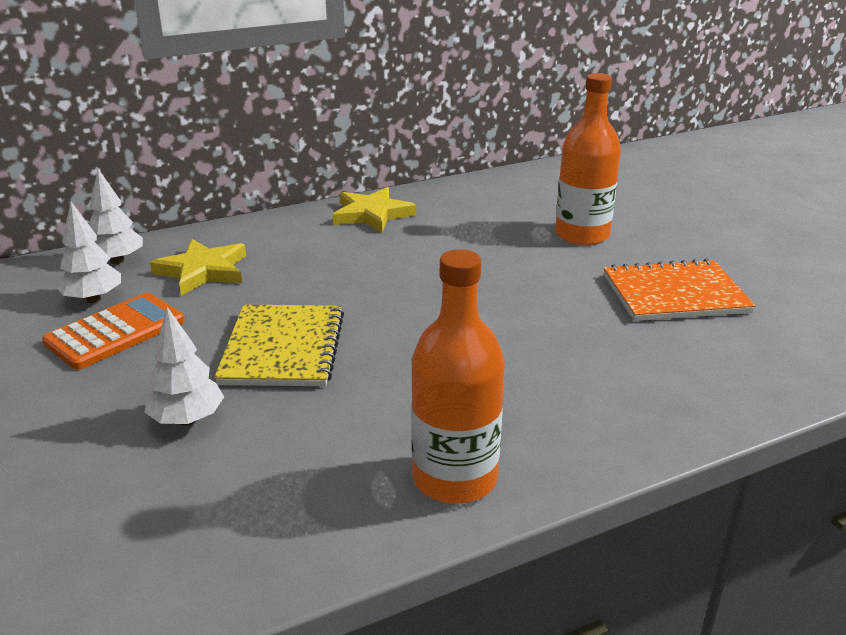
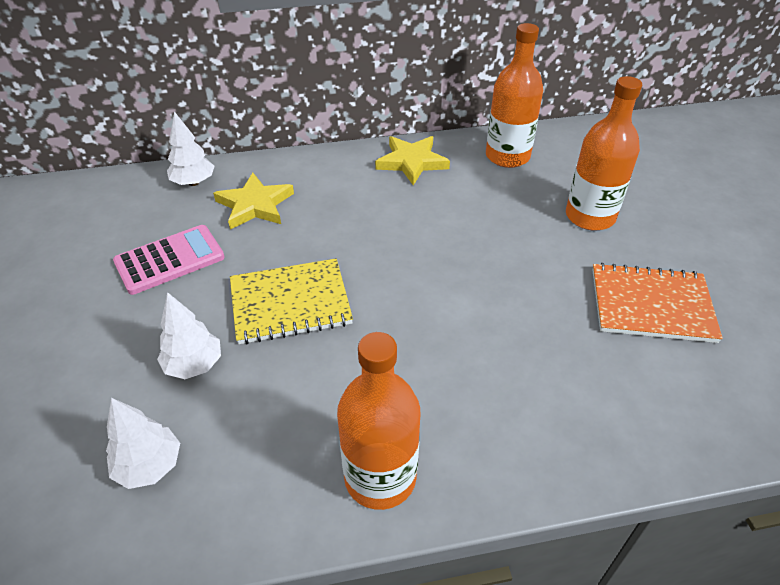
camera: 15 degrees right, 15 degrees up
orange calculator [42,293,185,370] -> pink calculator [113,225,225,295]
white tree [57,202,121,303] -> white tree moved to [106,398,180,489]
yellow notebook [214,305,344,386] -> yellow notebook turned 60 degrees clockwise [230,259,353,344]
none -> orange bottle [486,23,543,168]

